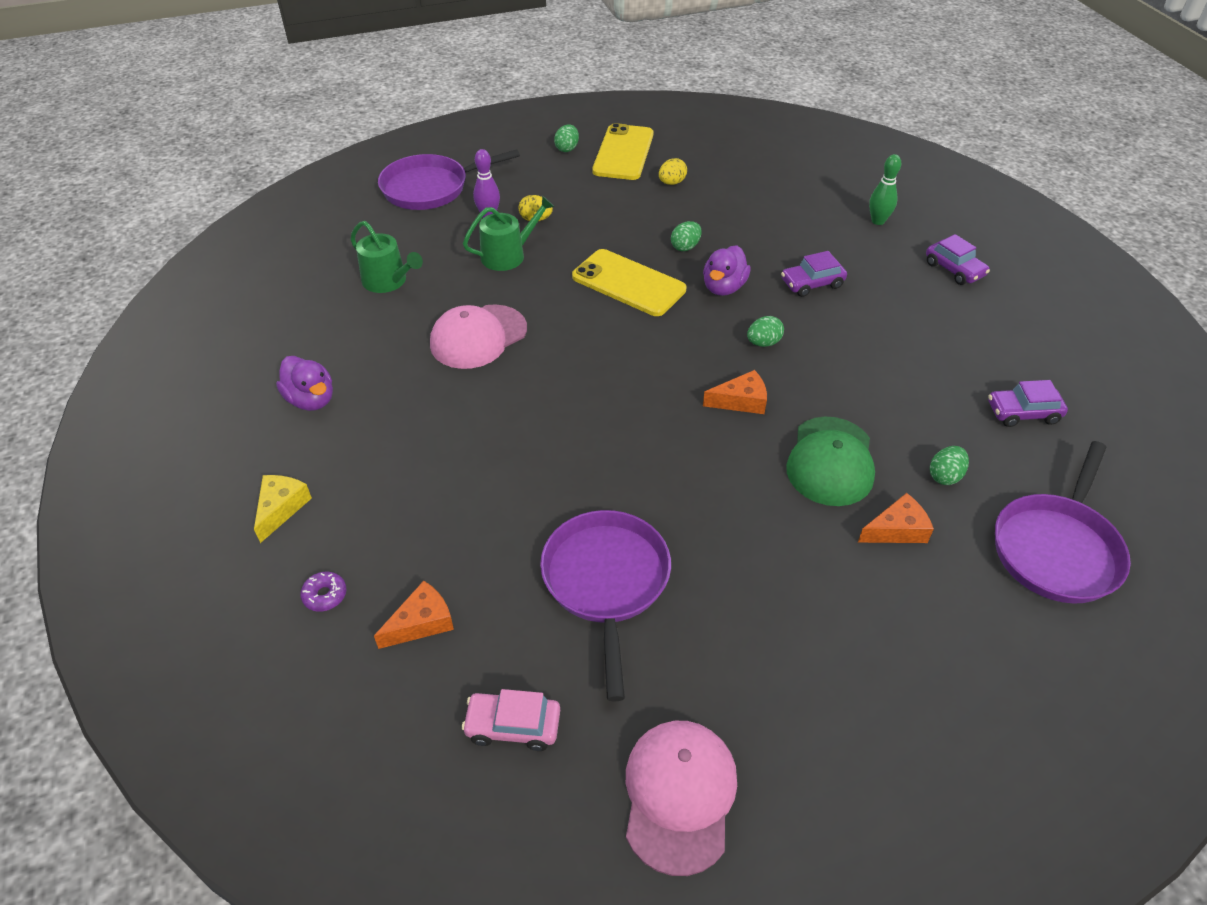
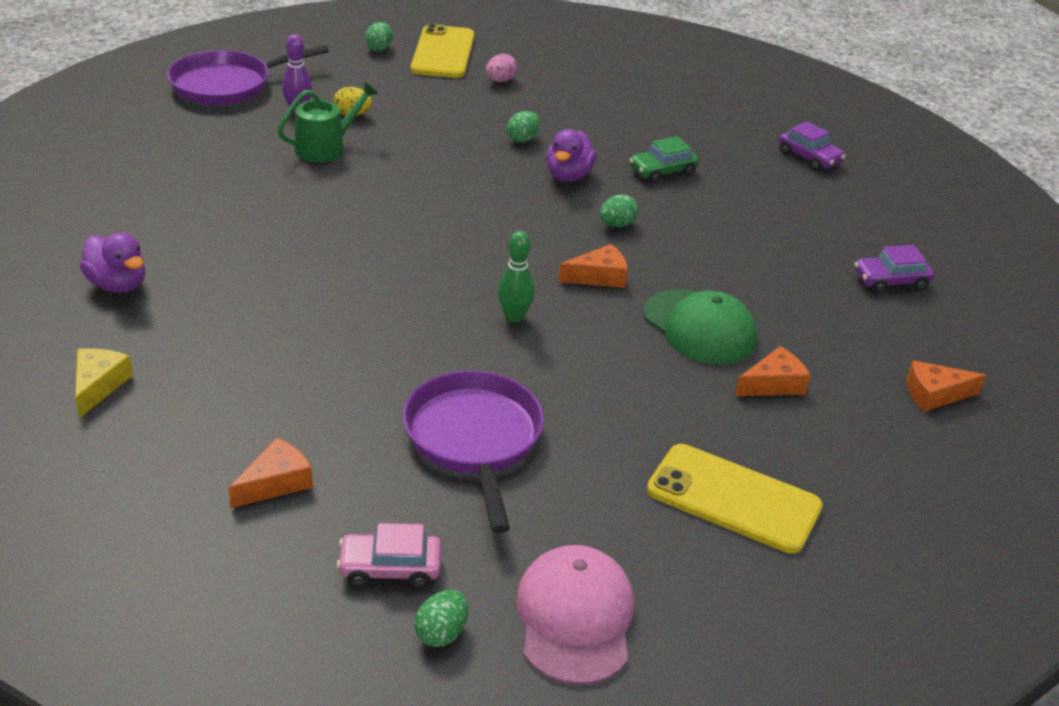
camera: 10 degrees left, 10 degrees down
purple donut [300,572,347,612] -> none
green watering can [350,221,423,293] -> none
pink cap [430,304,527,369] -> none
yellow phone [572,249,686,316] -> yellow phone moved to [647,444,823,554]
yellow egg [659,158,687,185] -> pink egg [486,54,517,82]
purple car [781,251,847,297] -> green car [629,136,699,183]
green cap [786,416,875,506] -> green cap turned 45 degrees counterclockwise [643,289,757,364]
green bowling pin [869,154,901,225] -> green bowling pin moved to [498,231,535,323]
green egg [930,446,969,485] -> green egg moved to [414,590,468,647]
purple pan [995,441,1131,604] -> orange cheese [906,361,986,412]

